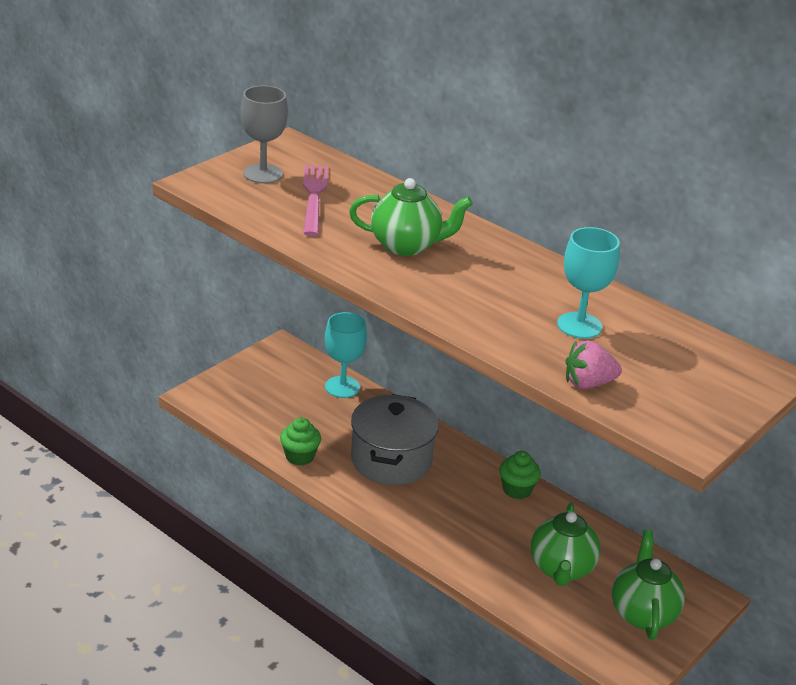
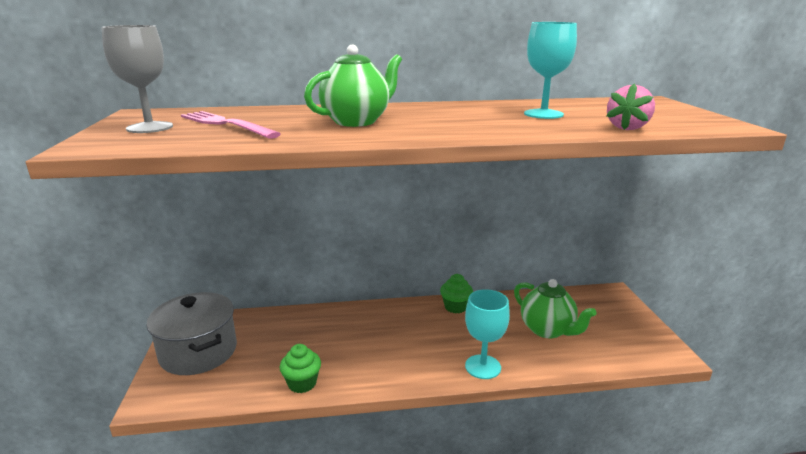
camera: 45 degrees left, 10 degrees down
turquoise goblet [325,312,367,398] -> turquoise goblet moved to [465,289,510,379]
grey pot [351,394,439,485] -> grey pot moved to [147,292,237,375]
green teapot [612,530,685,640] -> none

